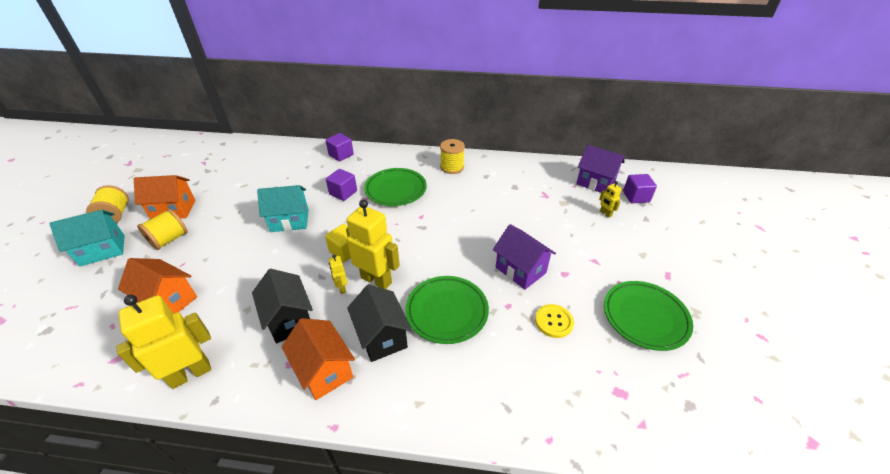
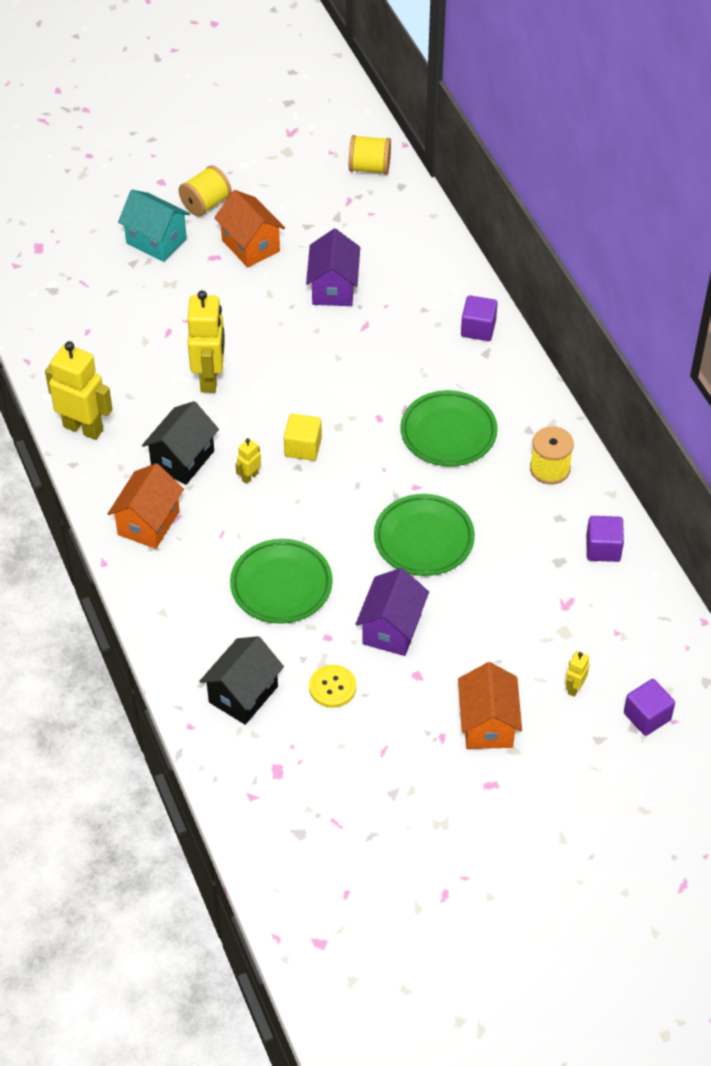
camera: 60 degrees right, 10 degrees up
orange house [118,258,197,314] -> orange house moved to [458,662,522,749]
yellow spool [137,209,188,250] -> yellow spool moved to [349,135,391,175]
turquoise house [257,185,309,232] -> none
purple cube [326,169,357,201] -> purple cube moved to [586,516,624,562]
yellow robot [346,199,400,289] -> yellow robot moved to [188,290,225,393]
black house [347,284,412,362] -> black house moved to [199,636,284,725]
purple house [576,145,625,193] -> purple house moved to [306,229,360,306]
green plate [604,281,693,351] -> green plate moved to [374,494,475,576]

